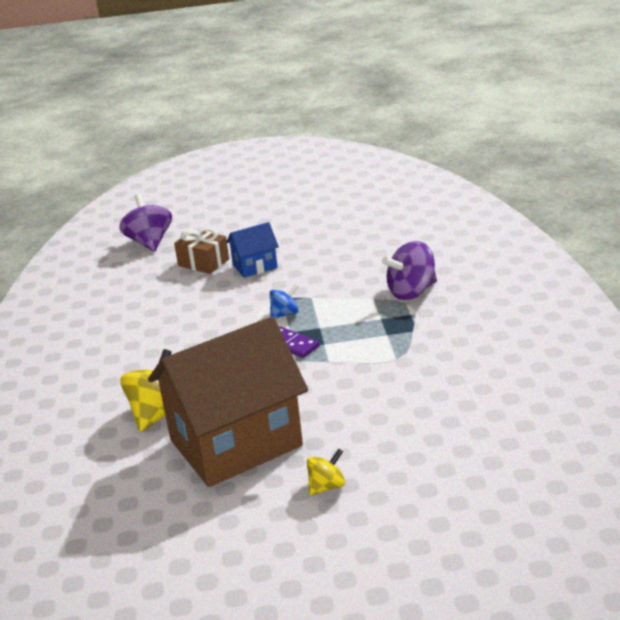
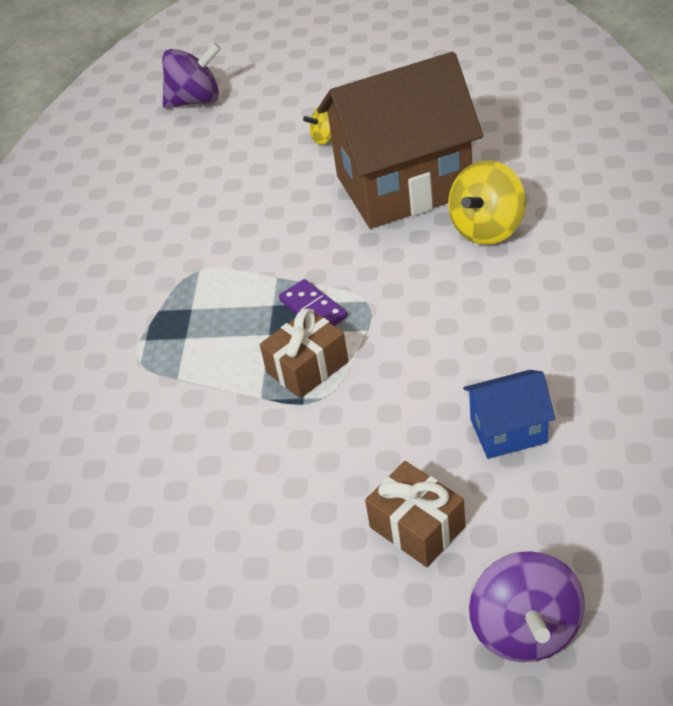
camera: 165 degrees left, 15 degrees up
blue house [226,222,279,278] -> blue house moved to [463,370,555,459]
blue spinning top [270,284,299,318] -> brown gift [260,308,348,398]
purple spinning top [382,241,437,300] -> purple spinning top moved to [162,43,221,108]

